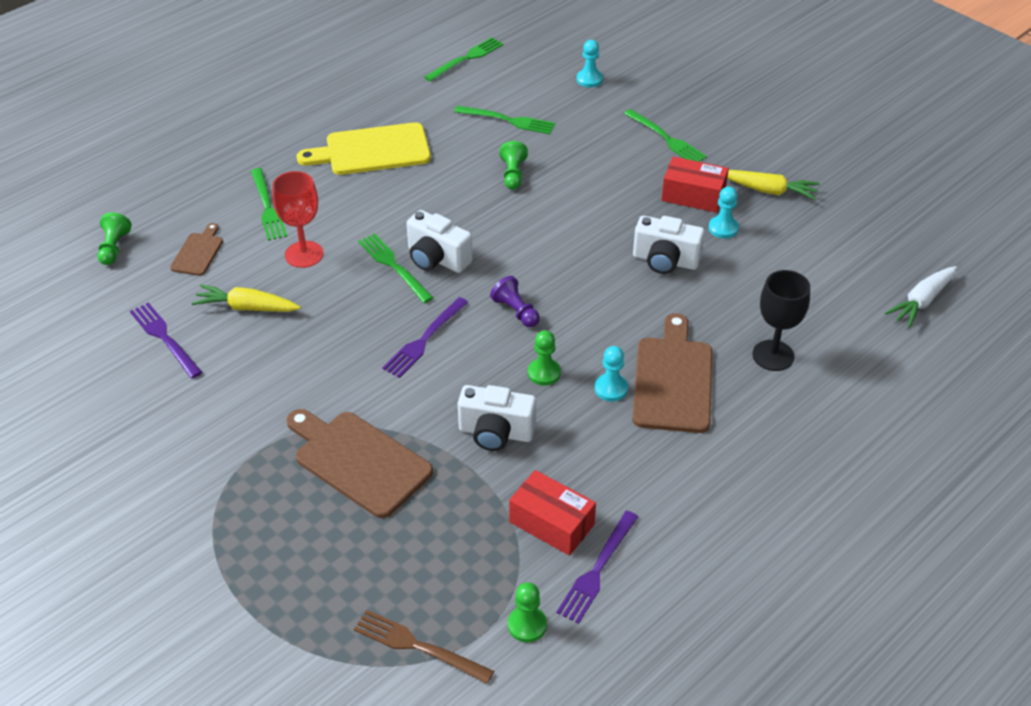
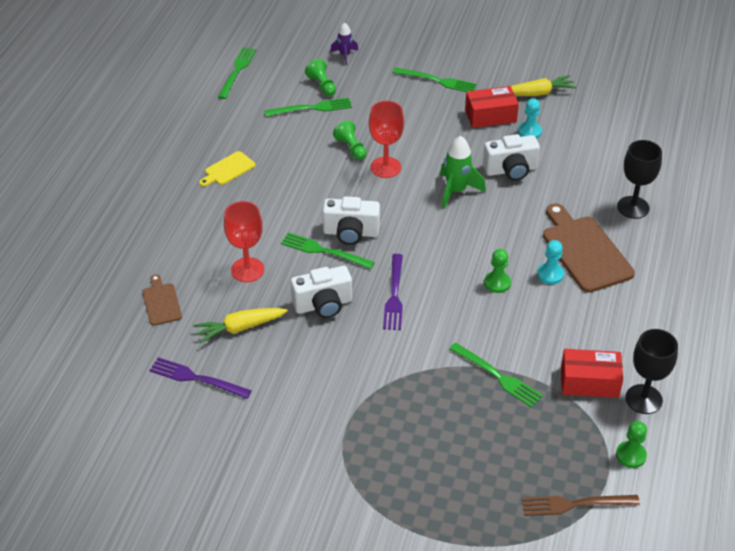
camera: 30 degrees left, 0 degrees up
green pawn [98,213,132,265] -> green pawn moved to [305,59,336,96]
green fork [251,168,287,241] -> green fork moved to [449,342,543,408]
brown cutting board [287,409,433,518] -> none
yellow cutting board [296,122,431,175] -> yellow cutting board [199,151,255,187], size x0.53
white camera [458,385,536,451] -> white camera moved to [291,266,352,318]
purple pawn [490,276,540,327] -> none
purple fork [556,511,638,624] -> black goblet [625,329,678,414]
turquoise pawn [577,40,603,88] -> purple rocket [330,22,358,65]
white carrot [885,266,957,328] -> none
none -> red goblet [369,101,404,178]
none -> green rocket [440,136,486,209]

